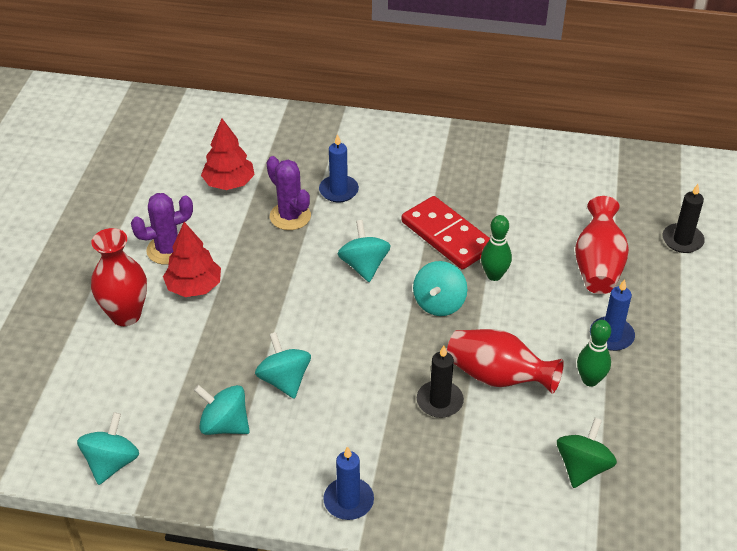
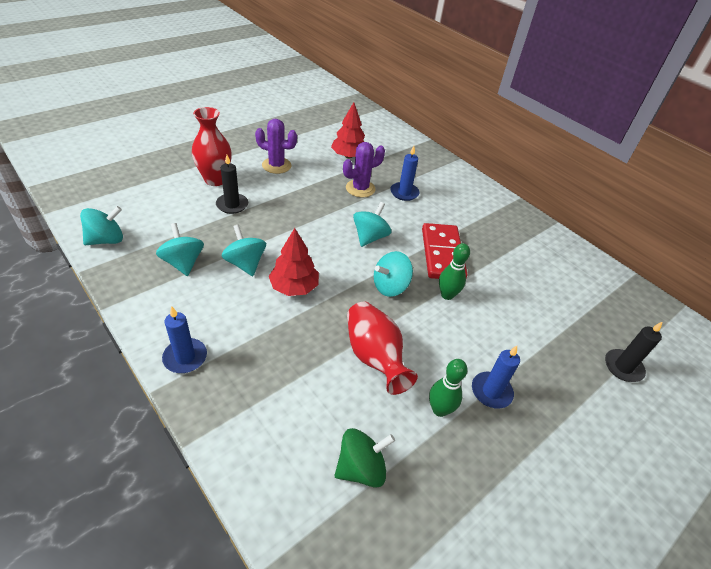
camera: 35 degrees right, 0 degrees up
red tree [163,222,221,297] -> red tree moved to [269,228,319,296]
turquoise spinning top [255,332,311,399] -> turquoise spinning top turned 45 degrees counterclockwise [222,225,266,276]
purple cactus [267,156,311,230] -> purple cactus turned 60 degrees clockwise [343,142,385,197]
black candle [417,346,464,418] -> black candle moved to [216,155,248,214]
red vase [575,196,629,294] -> none

